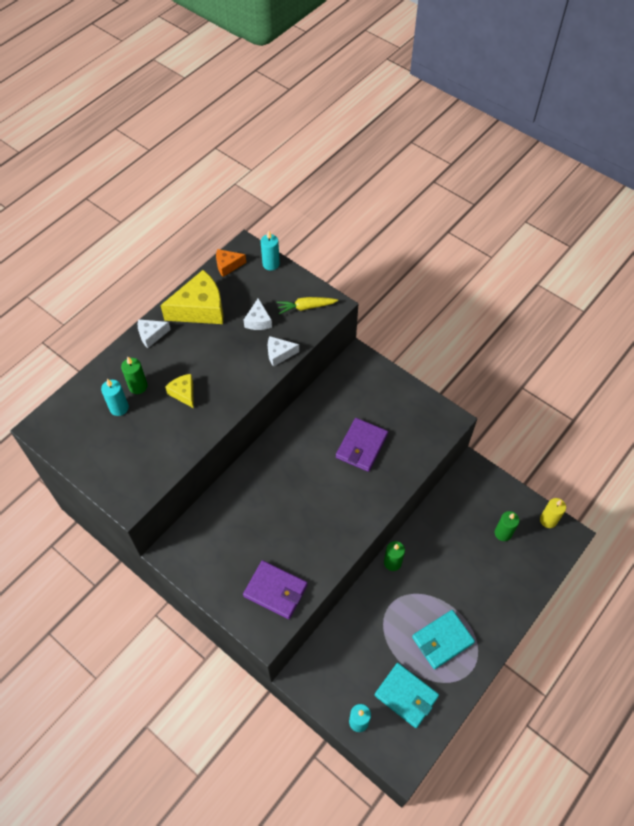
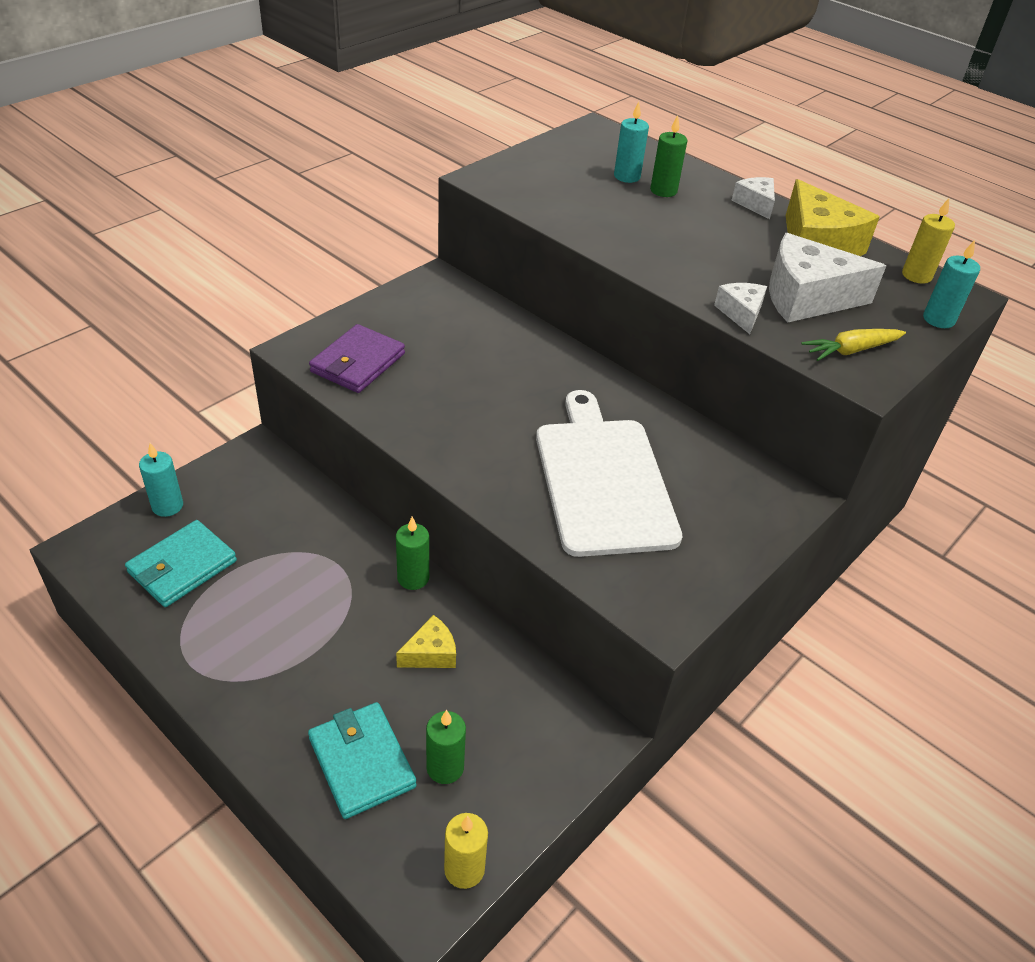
camera: 90 degrees right, 15 degrees down
yellow cheese [165,374,194,408] -> yellow cheese moved to [396,615,456,668]
orange cheese [216,249,246,277] -> yellow candle [902,198,955,284]
white cheese [244,298,272,330] -> white cheese [769,233,886,323], size x1.94
yellow carrot [276,297,338,314] -> yellow carrot turned 105 degrees counterclockwise [801,329,906,361]
purple wallet [336,418,388,472] -> white cutting board [536,390,682,557]
turquoise wallet [412,610,475,669] -> turquoise wallet moved to [308,702,417,819]

